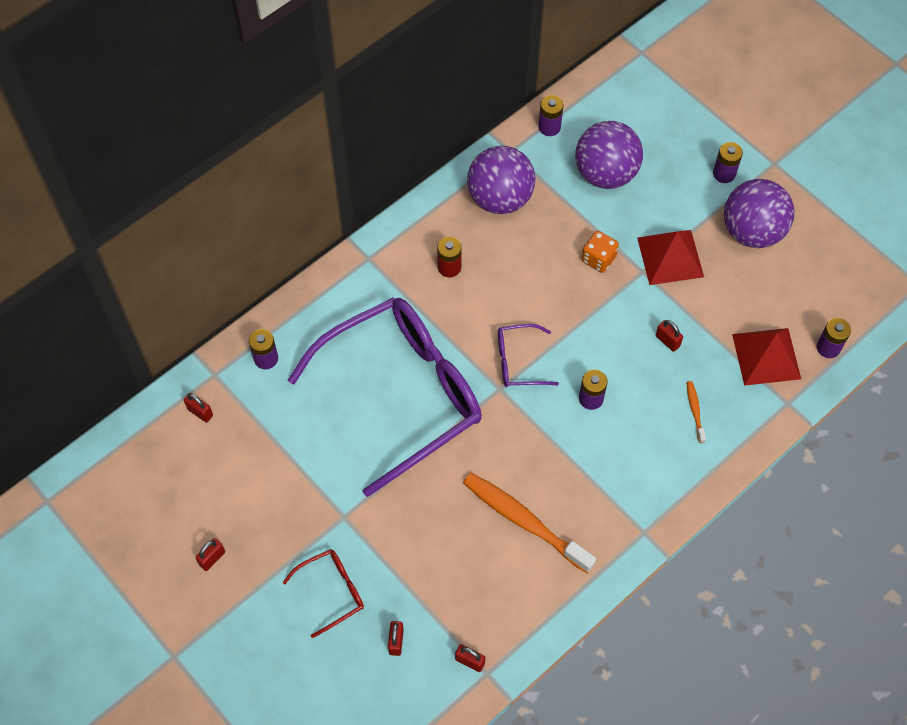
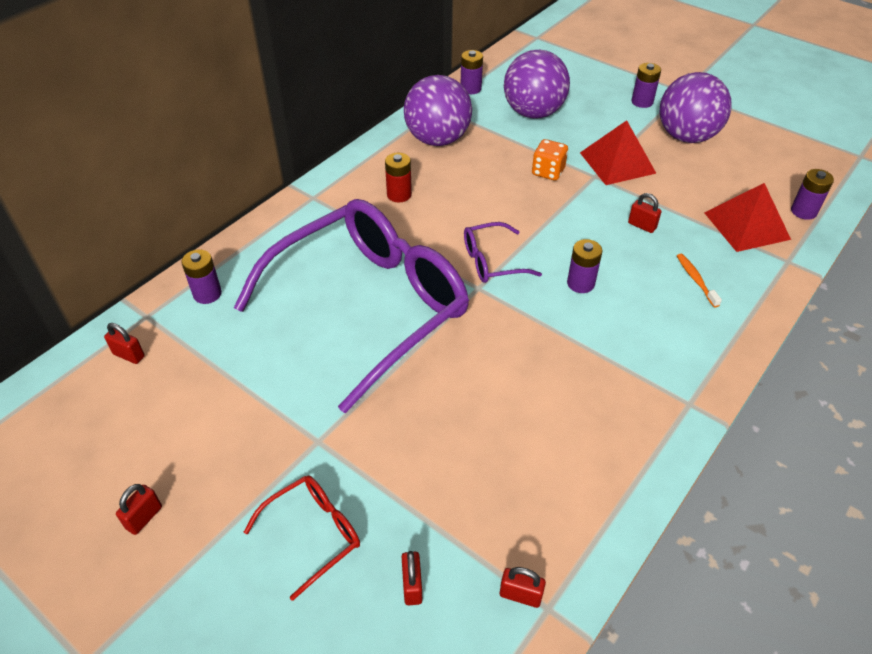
camera: 10 degrees left, 15 degrees down
orange toothbrush [463,473,596,573] -> none

